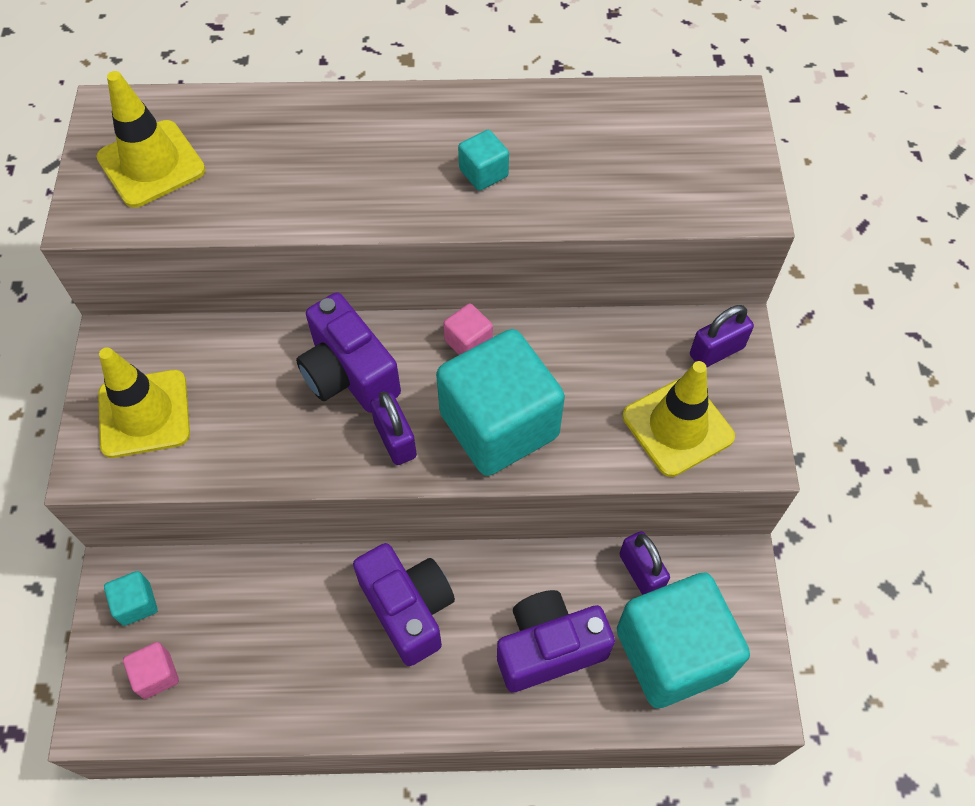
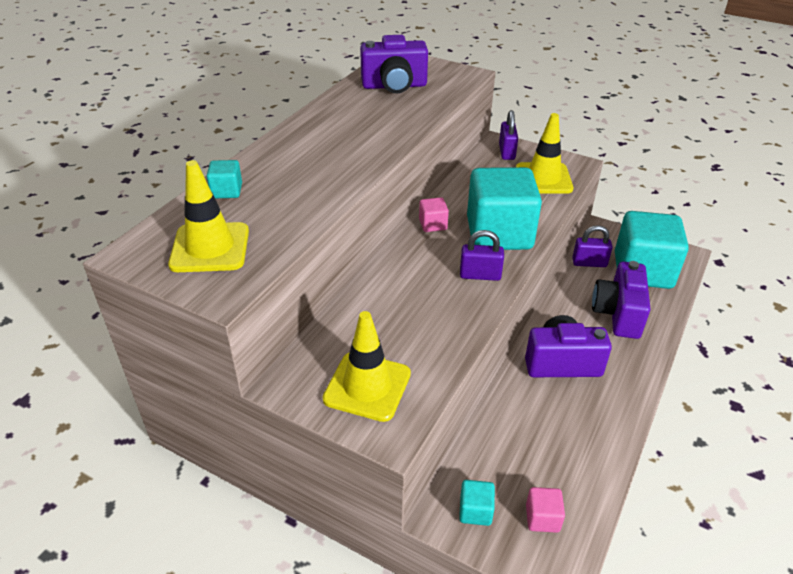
camera: 60 degrees left, 20 degrees down
purple camera [296,292,401,413] -> purple camera moved to [360,35,428,93]
turquoise cube [458,130,509,191] -> turquoise cube moved to [207,160,242,198]

